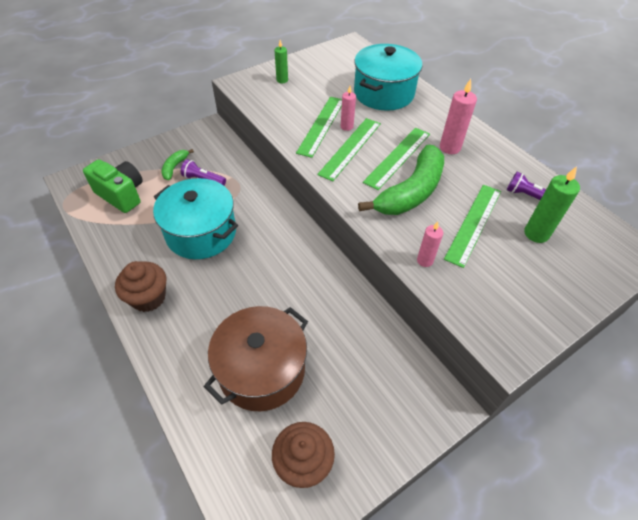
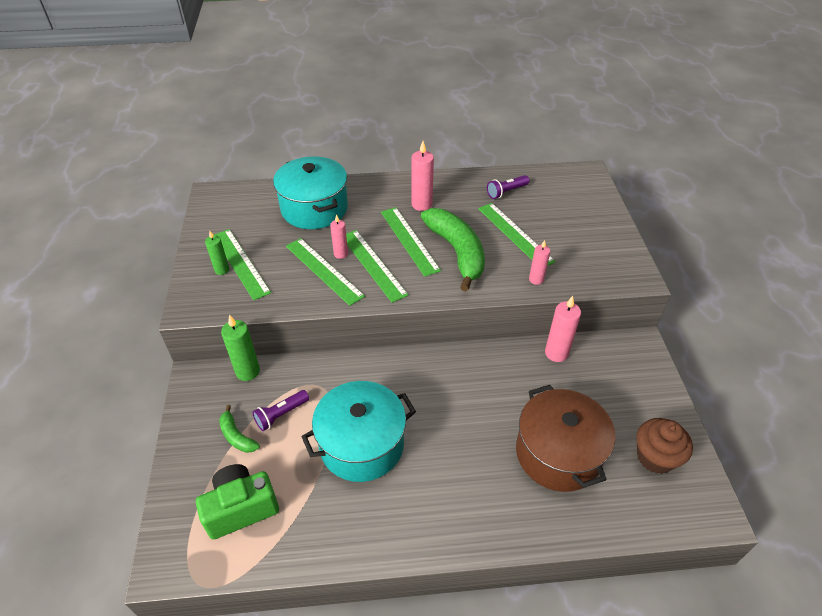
camera: 60 degrees left, 5 degrees down
brown cupcake [115,261,166,312] -> none
green candle [524,166,580,243] -> green candle moved to [221,315,260,381]
none -> green ruler [214,229,271,301]
none -> pink candle [545,296,581,362]

